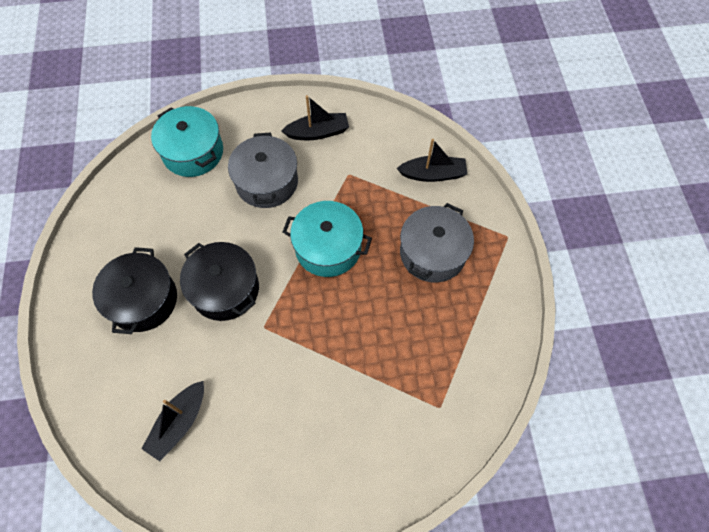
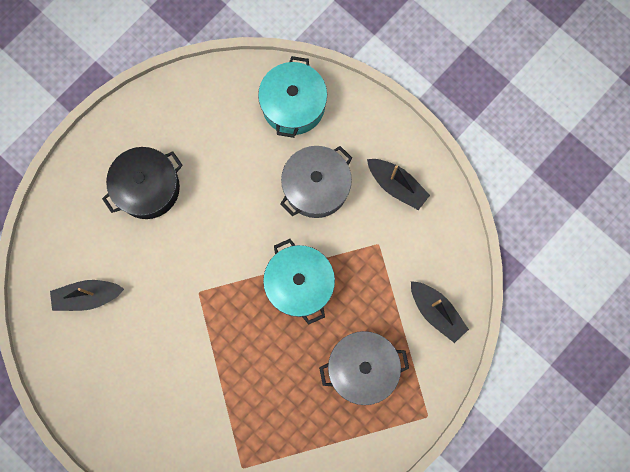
camera: 50 degrees right, 15 degrees up
black pot [180,242,259,321] -> none

